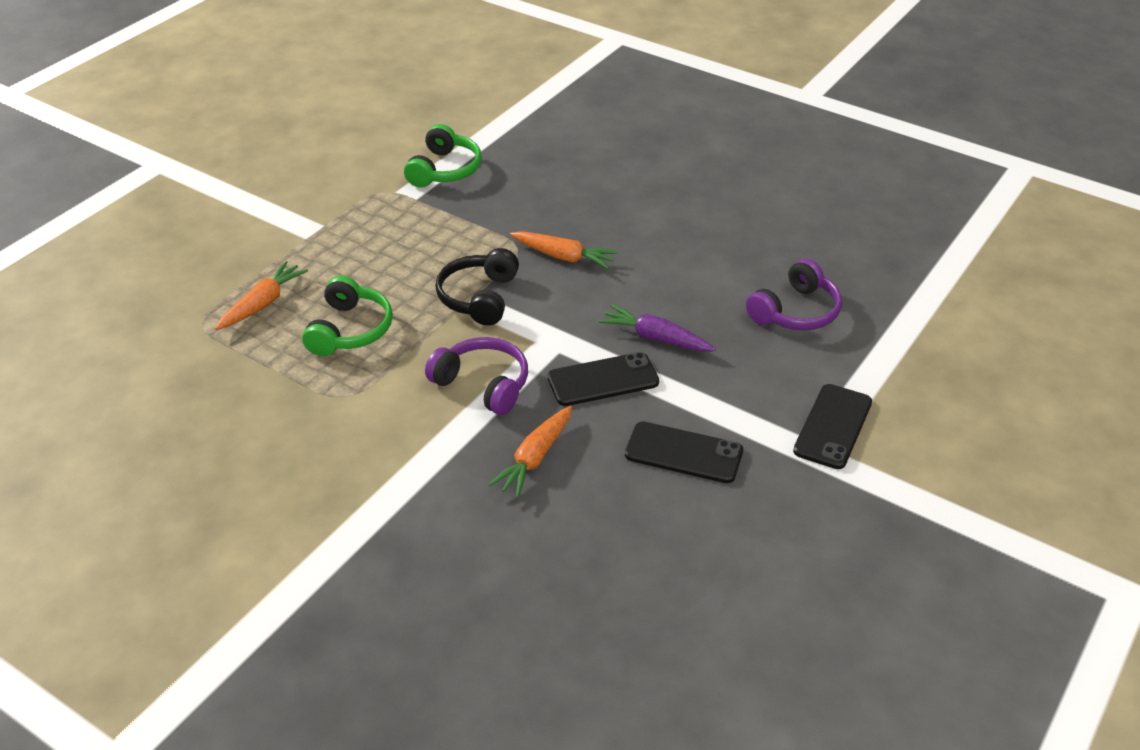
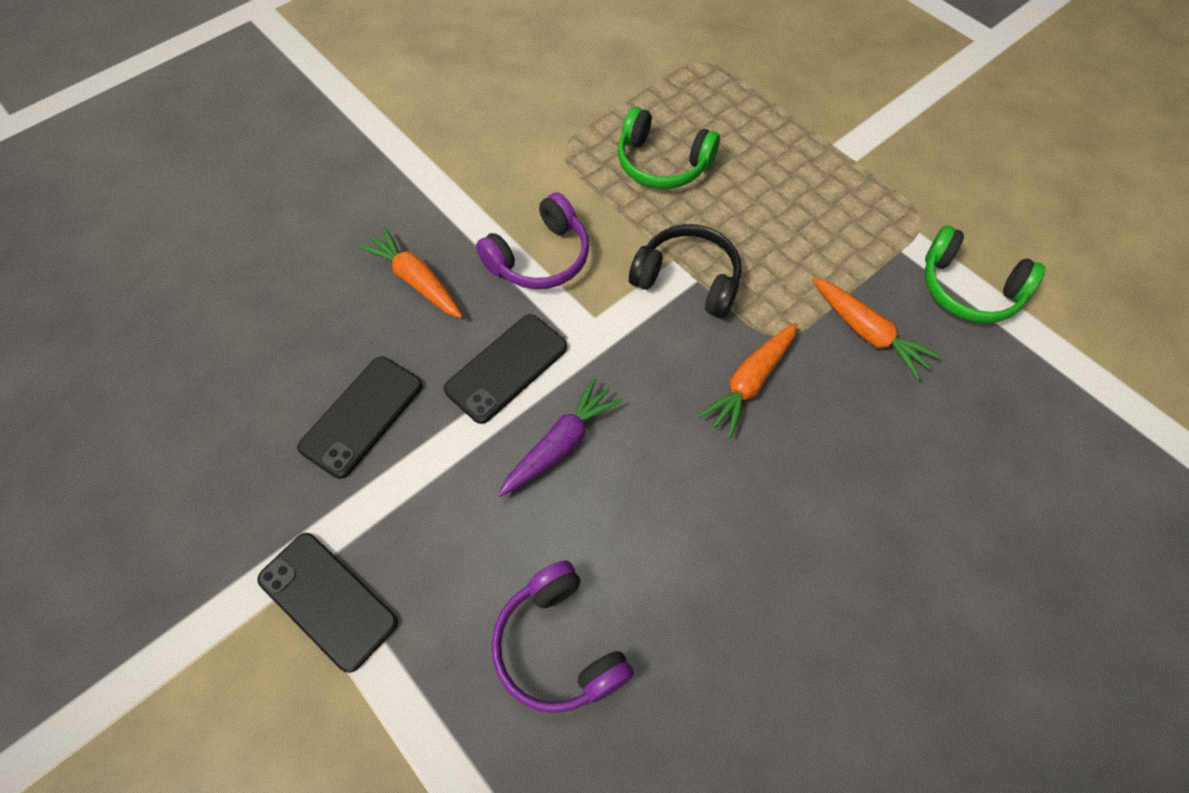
camera: 105 degrees right, 20 degrees up
orange carrot [215,261,308,330] -> orange carrot moved to [812,277,941,380]
black phone [548,352,659,406] -> black phone turned 45 degrees clockwise [444,314,567,424]

